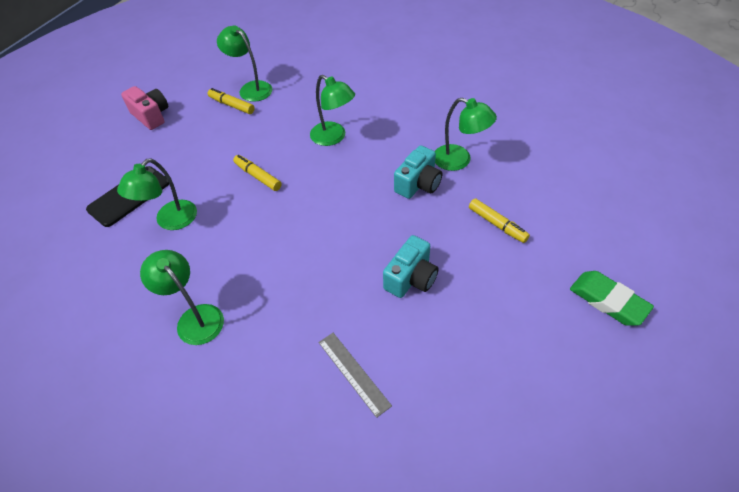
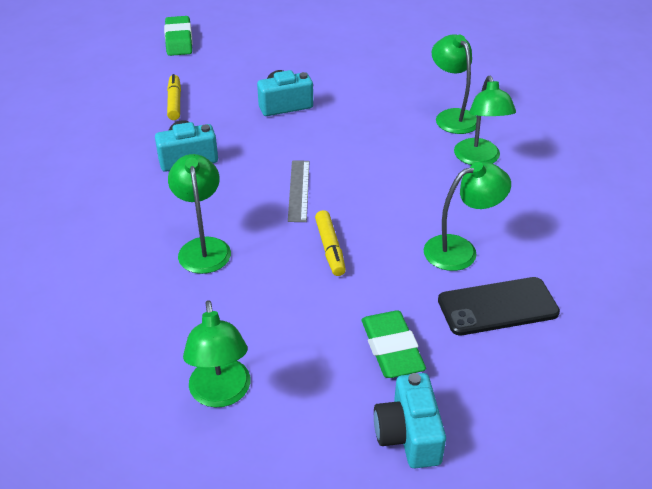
camera: 145 degrees left, 10 degrees down
pink camera [121,86,168,130] -> turquoise camera [374,373,446,468]
yellow marker [207,88,255,114] -> none
grey ruler [318,333,392,418] -> grey ruler moved to [288,161,309,222]
green lamp [435,98,497,171] -> green lamp moved to [432,34,477,134]
none -> green eraser [362,310,426,378]

